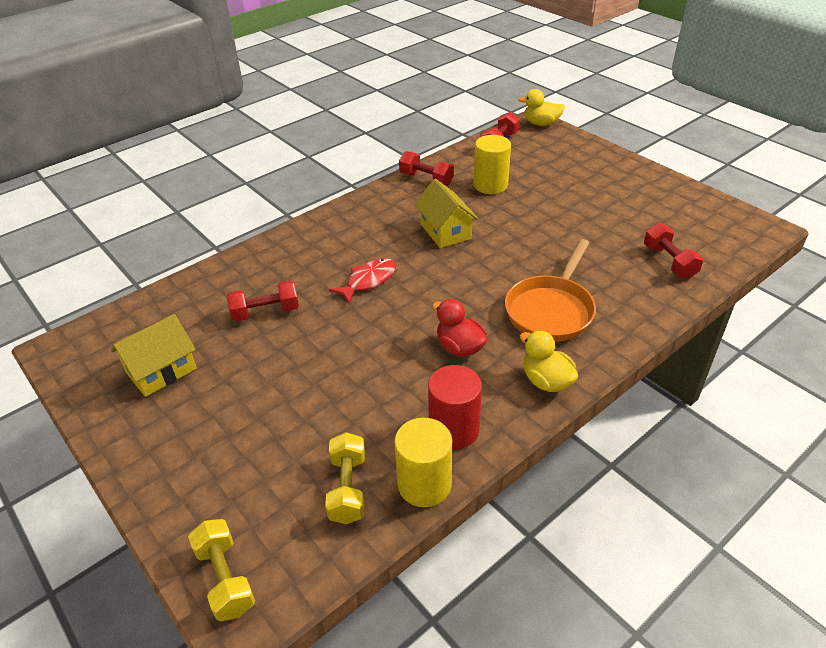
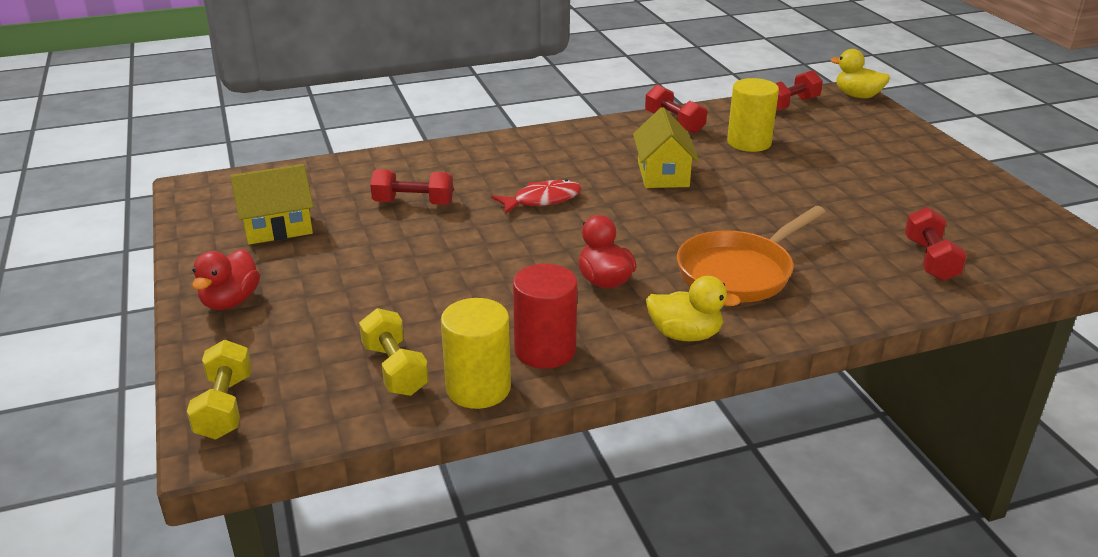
camera: 20 degrees right, 10 degrees down
yellow dumbbell [325,432,365,524] -> yellow dumbbell turned 45 degrees counterclockwise [359,308,429,396]
yellow duck [520,331,578,392] -> yellow duck turned 120 degrees clockwise [646,276,741,341]
none -> red duck [192,249,260,310]

